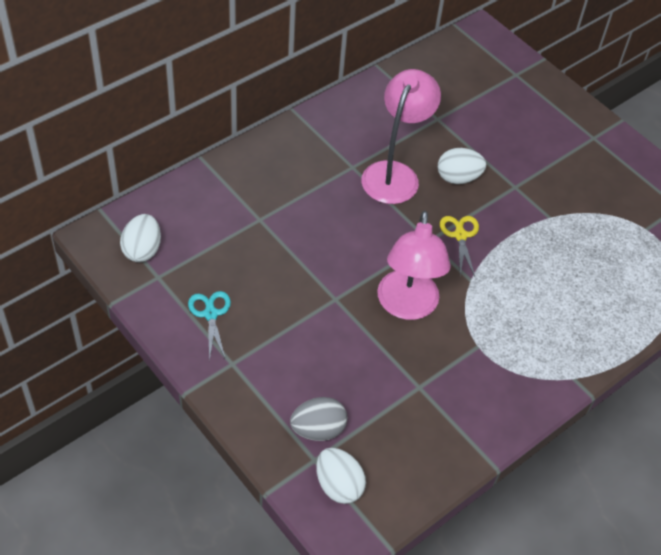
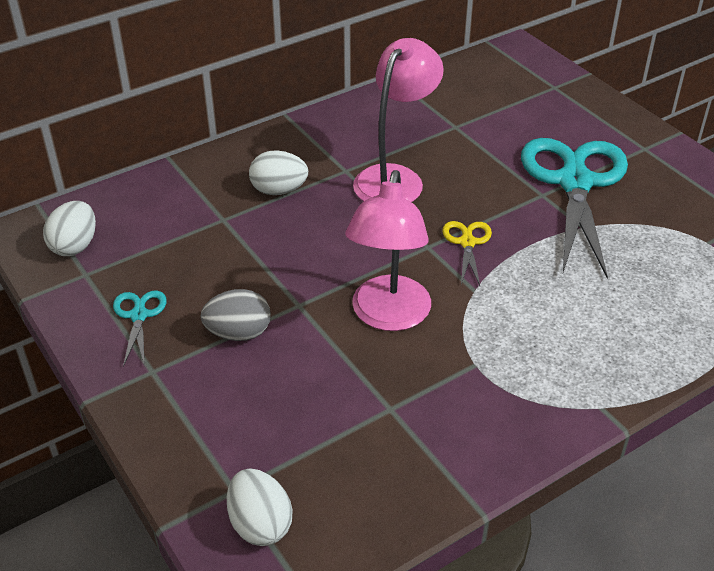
camera: 10 degrees right, 10 degrees down
grey egg [290,397,347,441] -> grey egg moved to [200,289,271,341]
white egg [438,148,486,184] -> white egg moved to [249,150,308,195]
none -> turquoise scissors [521,138,628,279]

